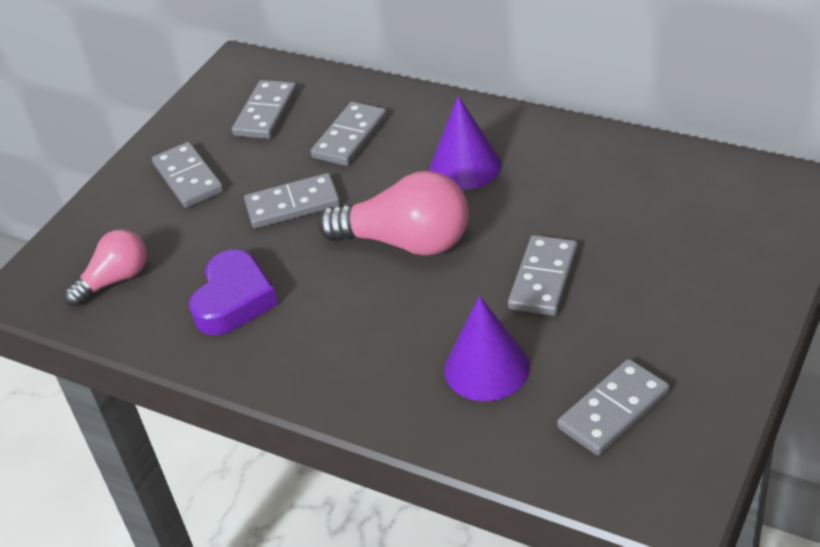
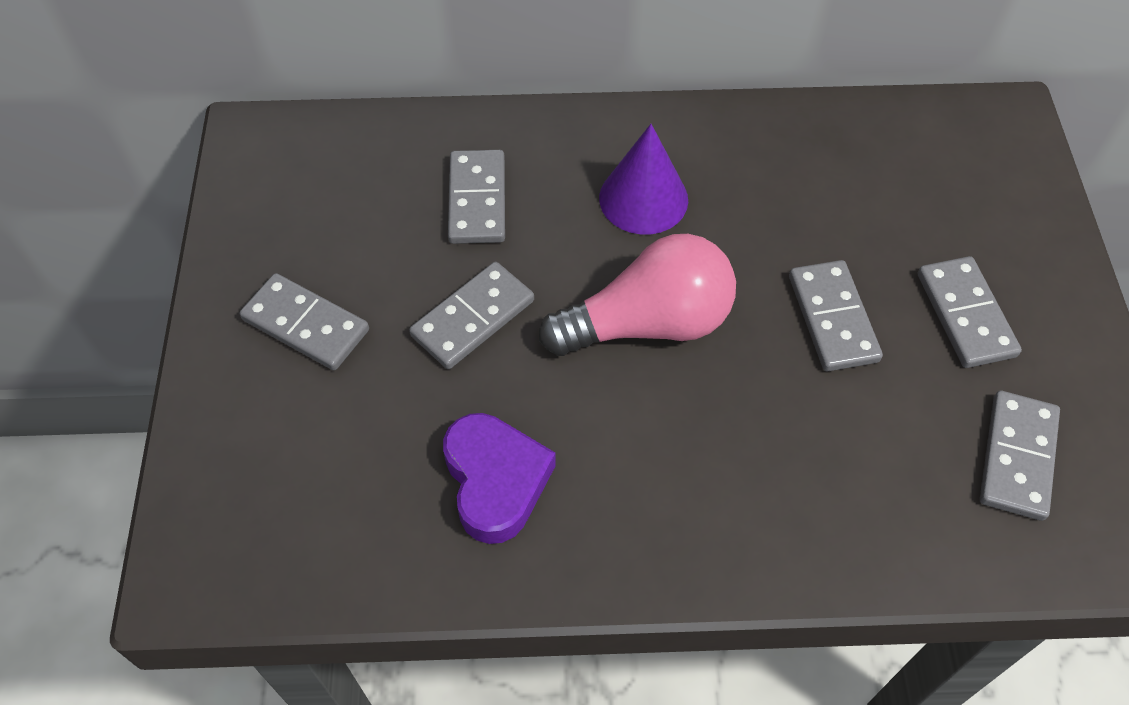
camera: 35 degrees left, 15 degrees up
pink light bulb [64,229,147,307] -> none
grey domino [232,80,298,139] -> grey domino moved to [918,256,1022,368]
purple cone [444,296,530,401] -> none

